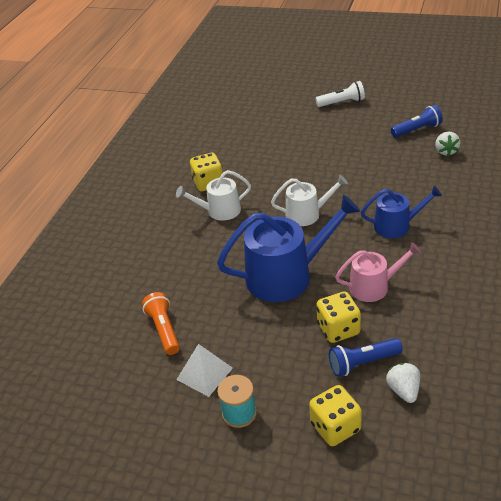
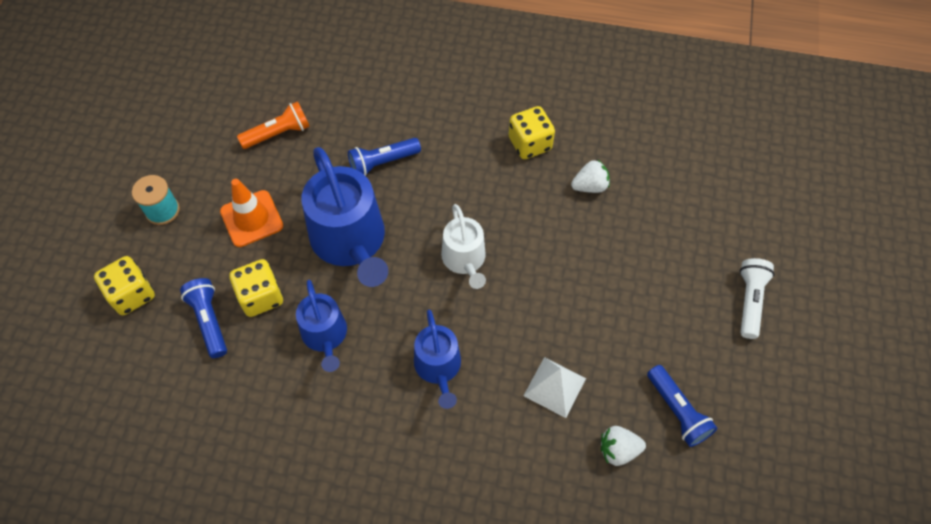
camera: 80 degrees right, 20 degrees up
white watering can [176,170,251,221] -> none
white pyramid [176,344,233,397] -> white pyramid moved to [524,357,586,418]
white flashlight [315,81,365,107] -> white flashlight turned 150 degrees counterclockwise [740,258,774,339]
pink watering can [335,242,421,302] -> blue watering can [296,280,347,372]
white strawberry [386,363,420,403] -> white strawberry moved to [571,159,610,193]
none -> orange traffic cone [220,179,283,247]
none -> blue flashlight [348,138,421,176]

